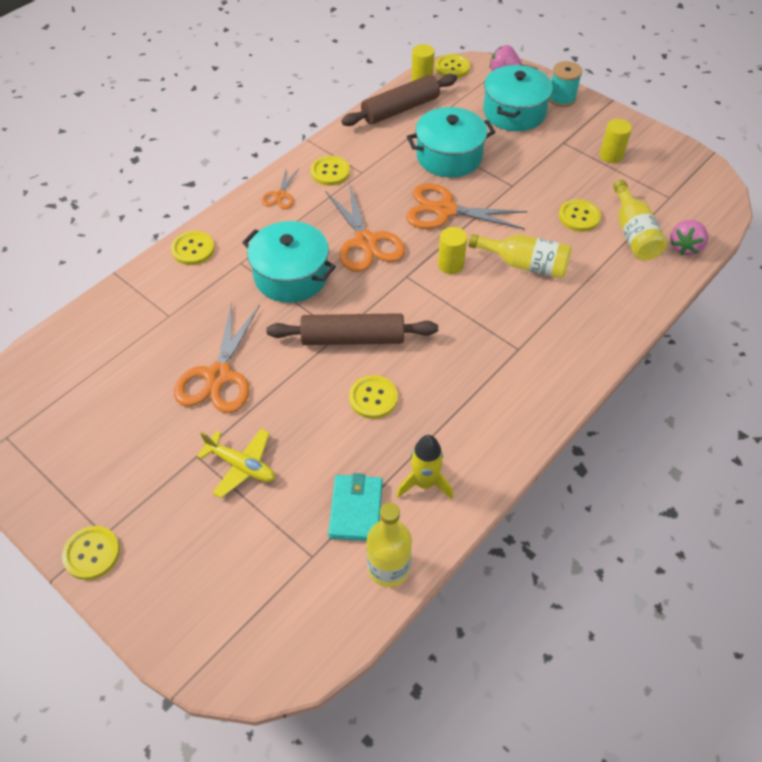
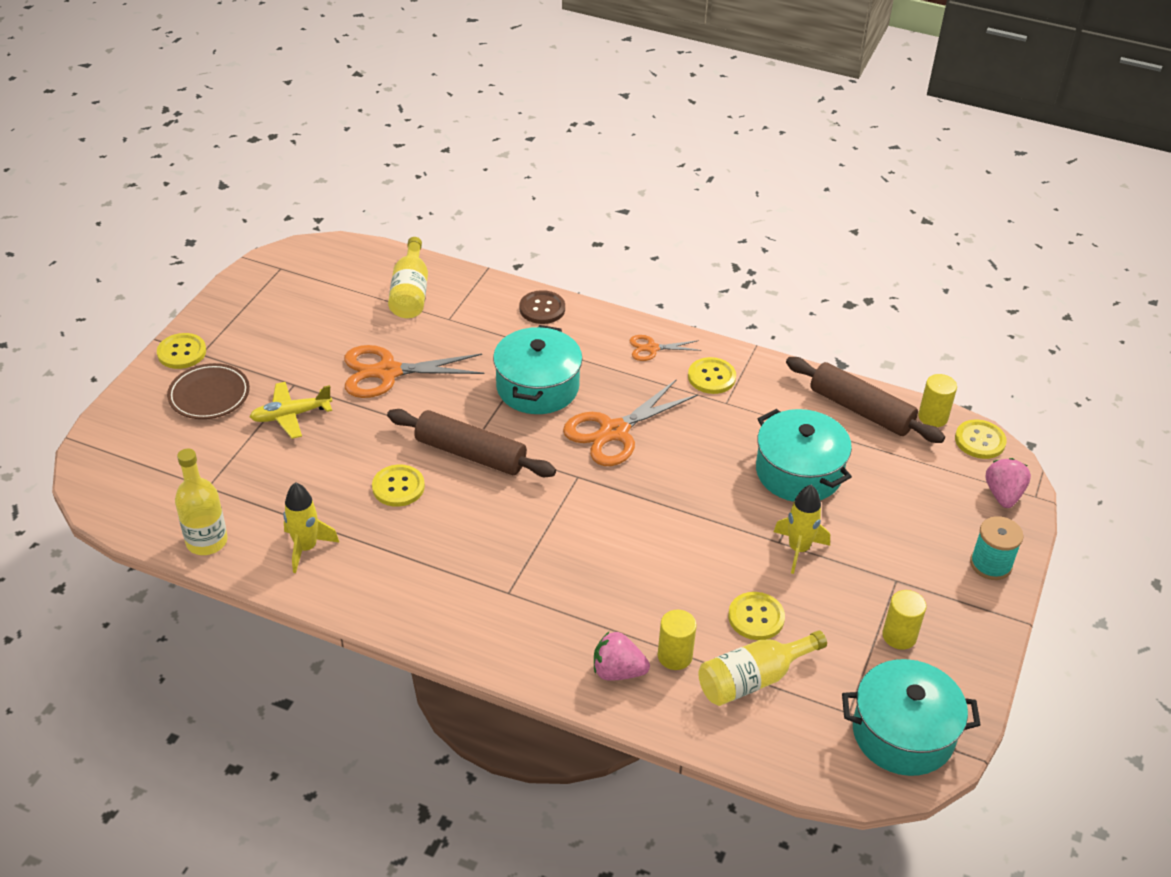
camera: 70 degrees right, 10 degrees down
yellow button [171,231,215,265] -> brown button [519,290,565,324]
yellow plane [197,429,275,498] -> yellow plane turned 60 degrees clockwise [250,382,332,439]
brown rolling pin [267,313,438,345] -> brown rolling pin turned 45 degrees counterclockwise [387,409,556,477]
turquoise wallet [328,473,383,541] -> none
orange scissors [406,183,528,230] -> none
yellow cylinder [438,227,467,274] -> yellow cylinder moved to [658,610,697,670]
yellow bottle [468,234,572,279] -> yellow bottle moved to [388,237,428,318]
turquoise pot [483,65,553,131] -> turquoise pot moved to [842,659,980,776]
pink strawberry [670,220,708,255] -> pink strawberry moved to [594,632,650,681]
none -> brown plate [167,363,250,419]
none -> yellow rocket [774,485,830,574]

